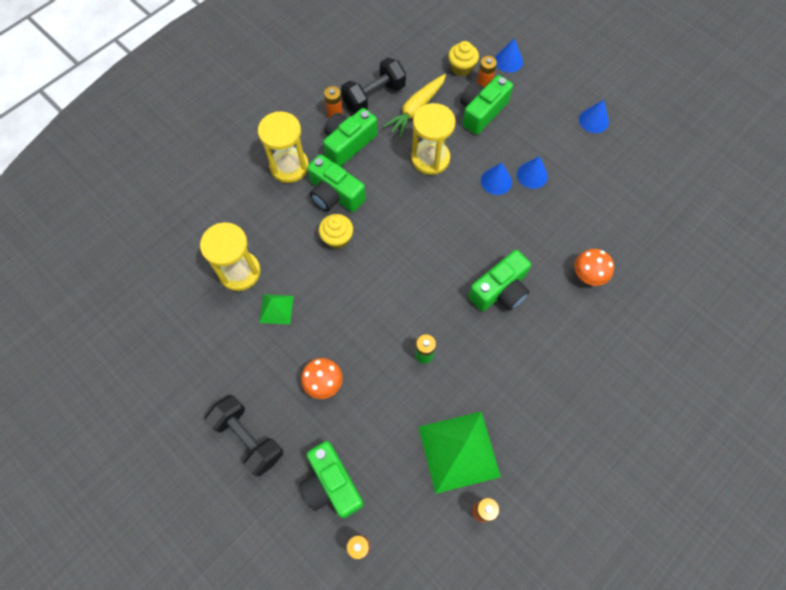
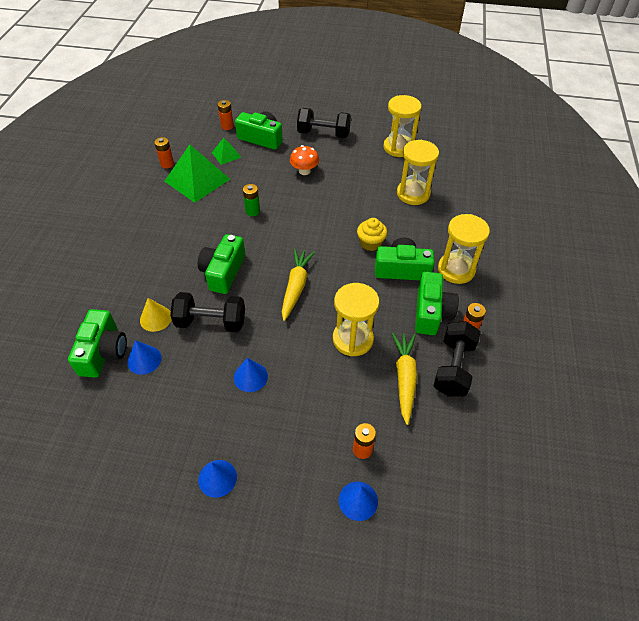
camera: 145 degrees right, 15 degrees down
green pyramid [259,294,294,324] -> green pyramid moved to [212,138,242,165]
yellow cupcake [448,41,479,76] -> none
green camera [460,75,513,135] -> green camera moved to [68,309,127,378]
blue cone [481,163,512,195] -> blue cone moved to [127,340,162,375]
orange mushroom [574,249,614,286] -> yellow cone [140,298,172,332]
none -> black dumbbell [170,292,245,332]
none -> yellow carrot [282,249,315,321]
none -> yellow hourglass [383,95,422,157]

